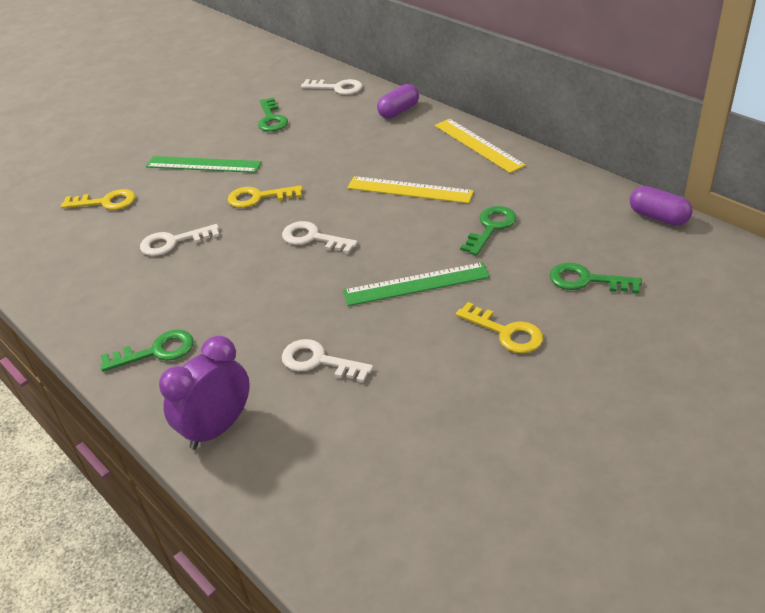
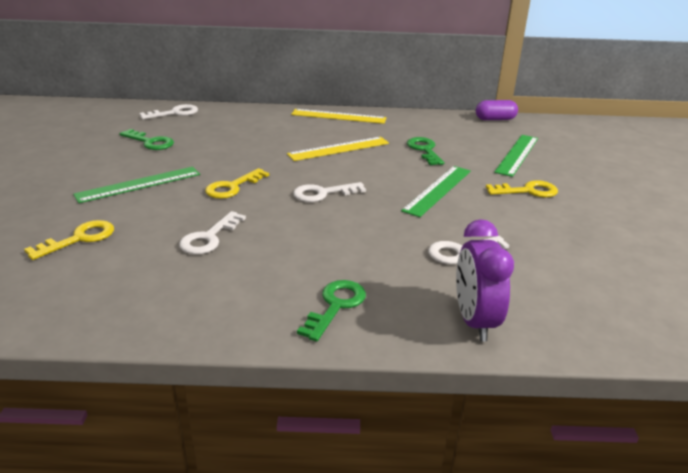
camera: 50 degrees left, 10 degrees down
purple capsule [377,84,419,119] -> none
green key [550,262,642,293] -> green ruler [494,135,538,177]

